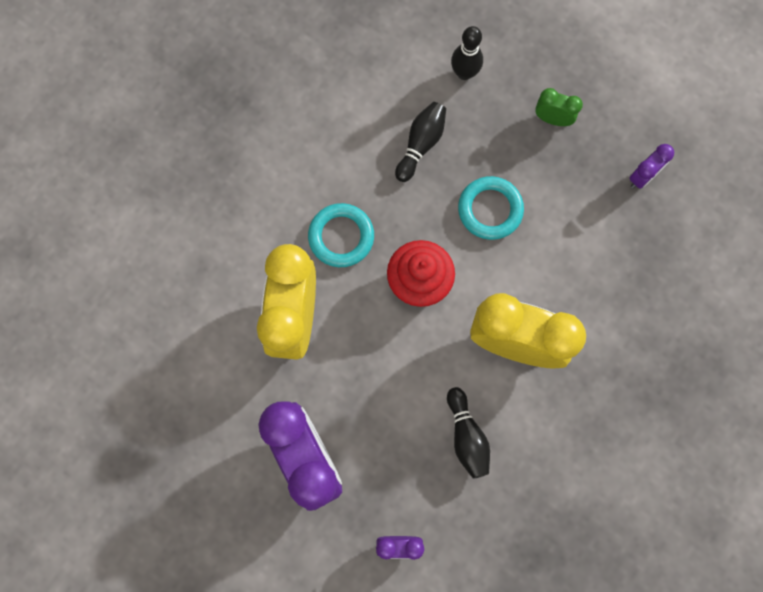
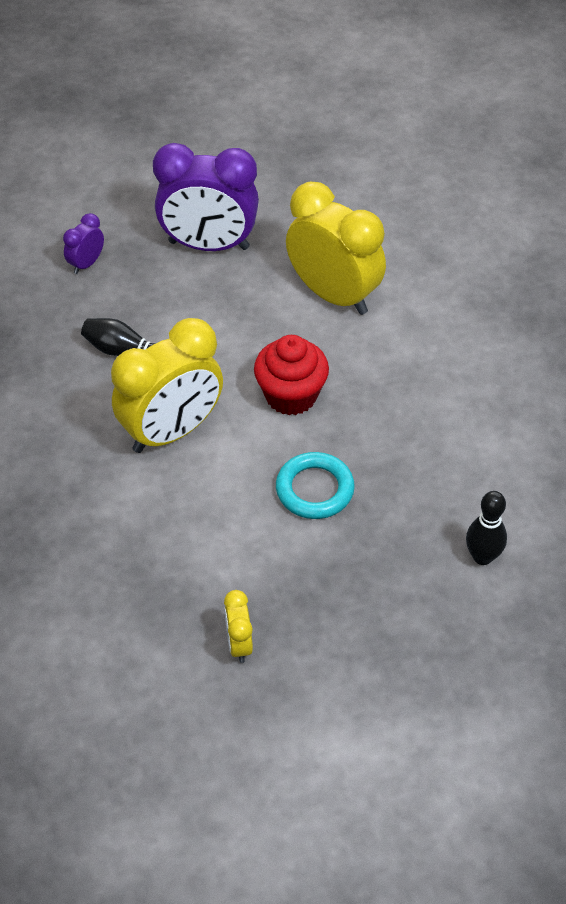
camera: 125 degrees right, 25 degrees down
turquoise ring [308,203,374,267] -> none
black bowling pin [395,102,446,182] -> none
green clock [535,88,583,126] -> none
purple clock [629,144,674,189] -> yellow clock [224,590,253,663]

